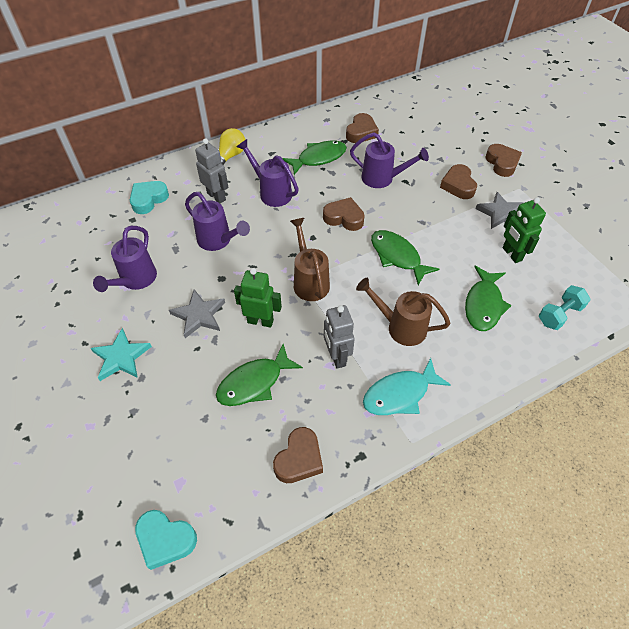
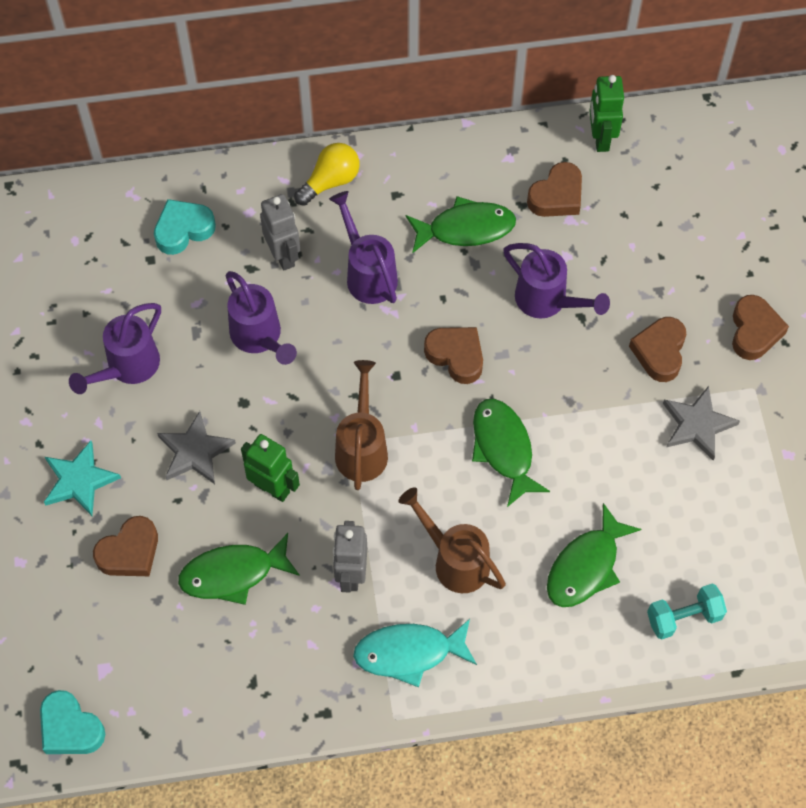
camera: 20 degrees right, 10 degrees up
brown heart [273,427,323,483] -> brown heart moved to [93,516,158,576]
green robot [502,197,546,263] -> green robot moved to [589,75,624,152]

